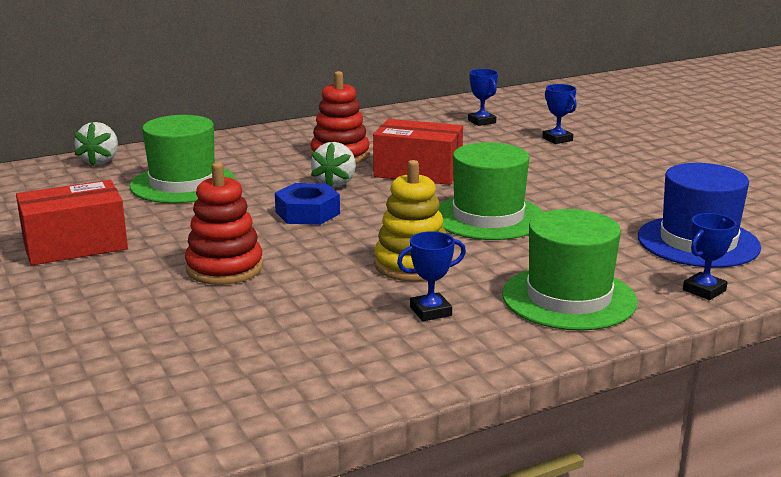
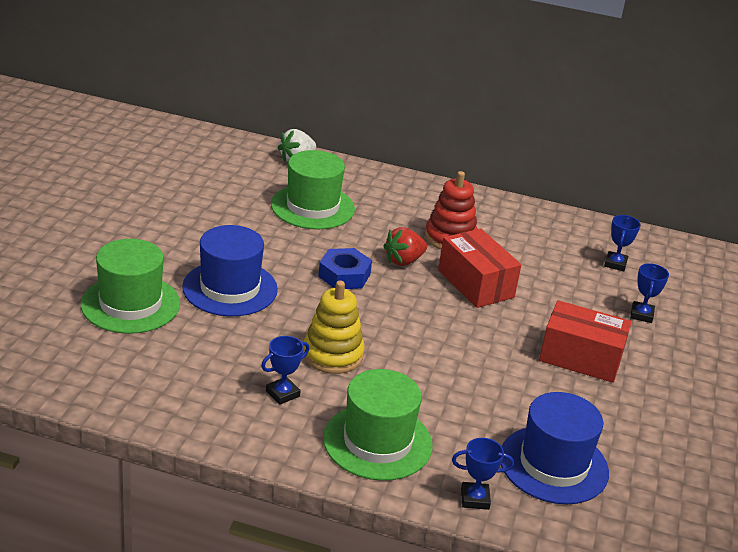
camera: 40 degrees right, 10 degrees up
red box [16,180,128,265] -> red box moved to [539,300,631,383]
red stacking toy [185,163,263,285] -> blue hat [182,225,278,316]
white strawberry [311,142,356,187] -> red strawberry [383,227,427,266]
blue trophy [397,231,466,321] -> blue trophy turned 60 degrees counterclockwise [261,336,309,405]
green hat [438,142,543,240] -> green hat moved to [81,239,180,334]

